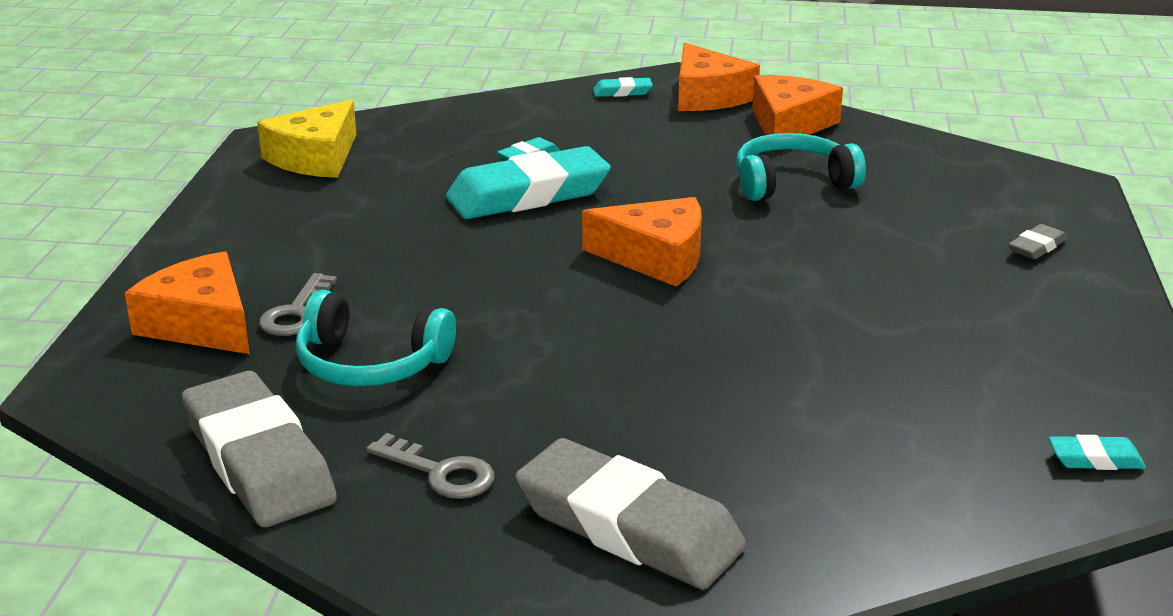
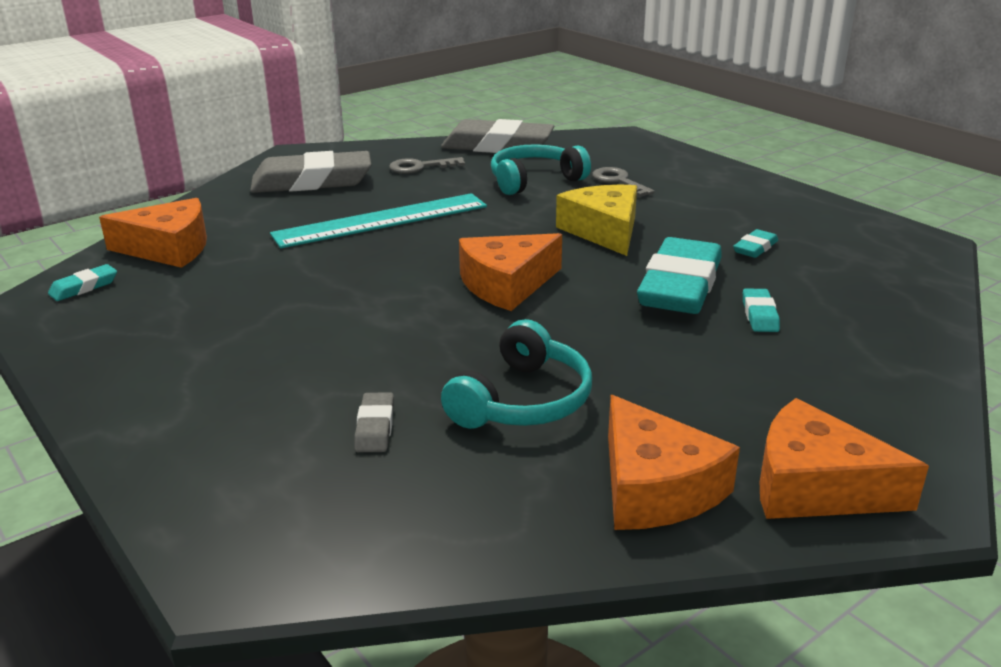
camera: 135 degrees right, 0 degrees up
orange cheese [125,251,250,354] -> orange cheese moved to [99,198,207,268]
yellow cheese [257,100,356,178] -> yellow cheese moved to [556,185,637,256]
turquoise eraser [593,77,653,97] -> turquoise eraser moved to [733,229,778,258]
grey eraser [1009,224,1067,259] -> grey eraser moved to [354,392,394,452]
none -> turquoise ruler [270,193,487,248]

